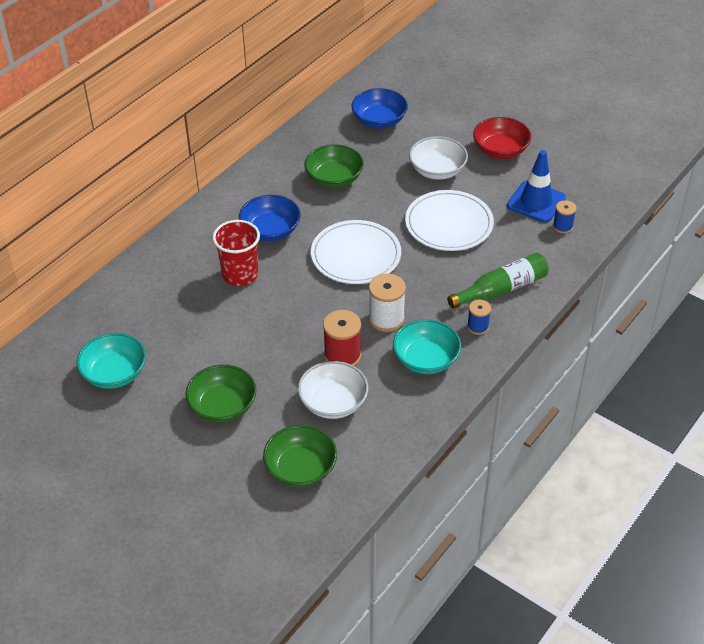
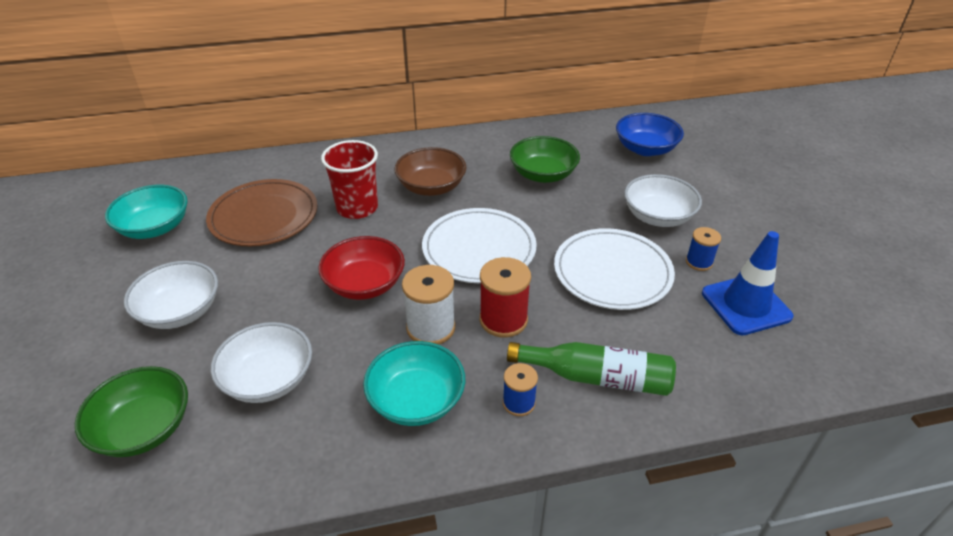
camera: 40 degrees right, 5 degrees down
green bowl [185,365,256,423] -> white bowl [124,261,218,329]
blue bowl [239,195,301,241] -> brown bowl [394,147,467,196]
red spool [323,310,361,366] -> red spool moved to [480,257,531,338]
red bowl [473,117,531,159] -> red bowl moved to [318,236,405,300]
blue spool [553,200,577,234] -> blue spool moved to [686,227,721,271]
none -> brown plate [206,179,318,246]

